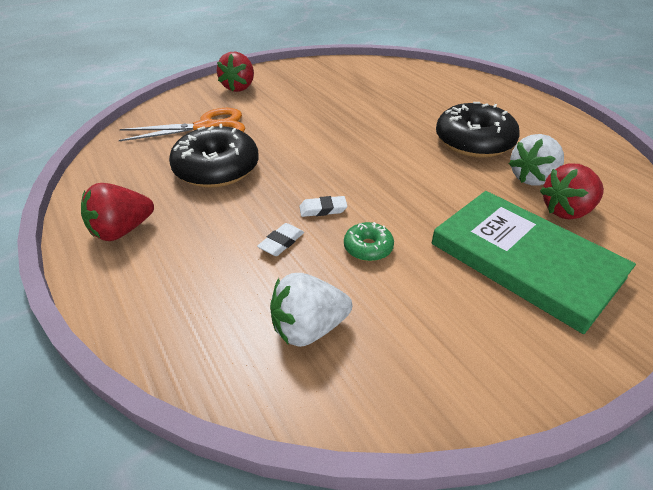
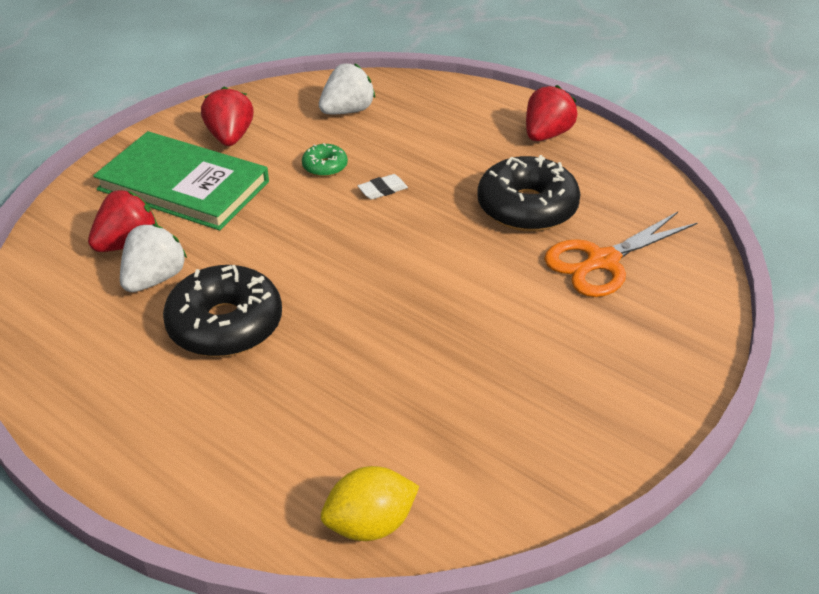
camera: 160 degrees right, 0 degrees up
red strawberry [217,51,254,92] -> red strawberry moved to [201,87,254,146]
white eraser [257,223,304,256] -> none
none -> yellow lemon [321,466,419,541]

